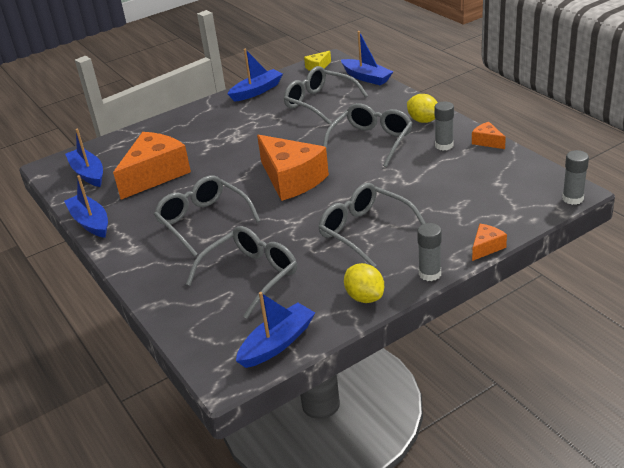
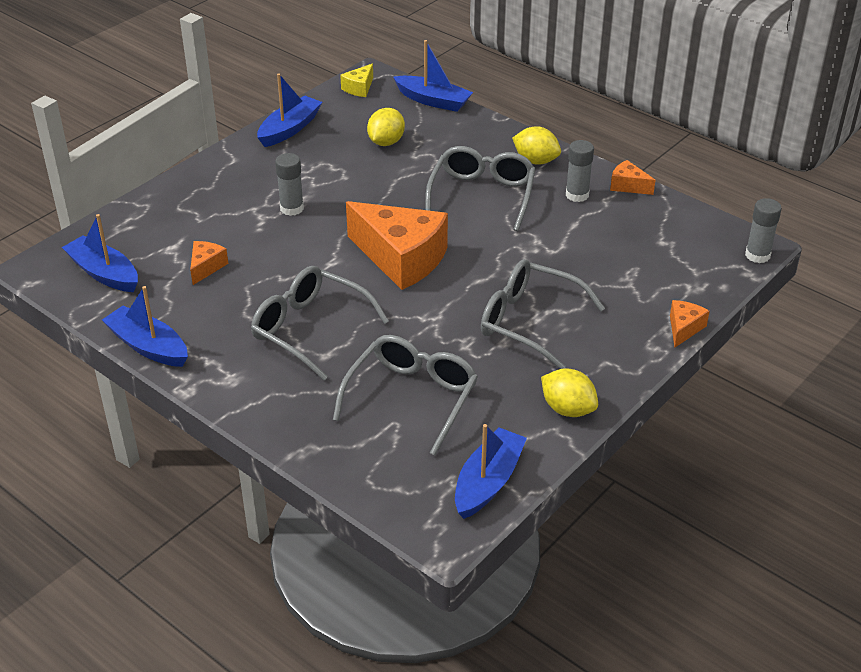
camera: 20 degrees left, 5 degrees up
orange cheese [113,132,191,199] -> orange cheese [190,241,228,285], size x0.44
grey glasses [284,66,368,125] -> yellow lemon [367,108,405,146]
grey glue stick [417,223,442,281] -> grey glue stick moved to [275,153,304,216]

